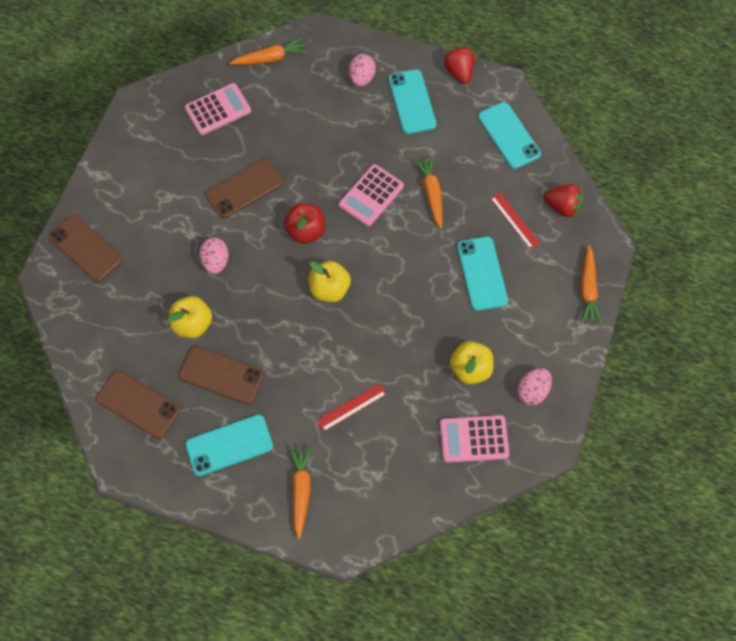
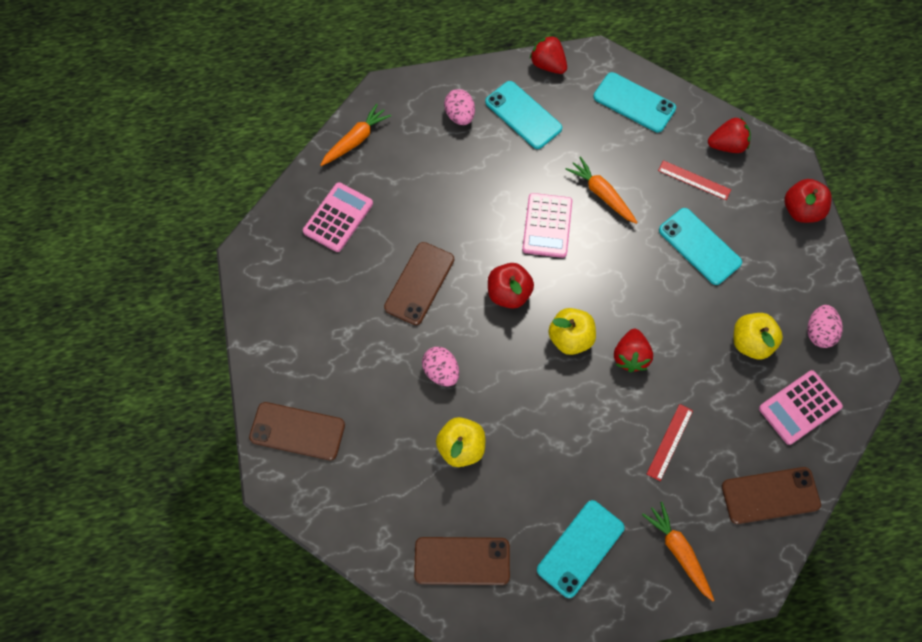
camera: 30 degrees left, 0 degrees up
brown phone [179,346,264,405] -> brown phone moved to [722,467,821,524]
orange carrot [581,245,602,325] -> red apple [784,179,832,223]
none -> red strawberry [614,329,653,372]

